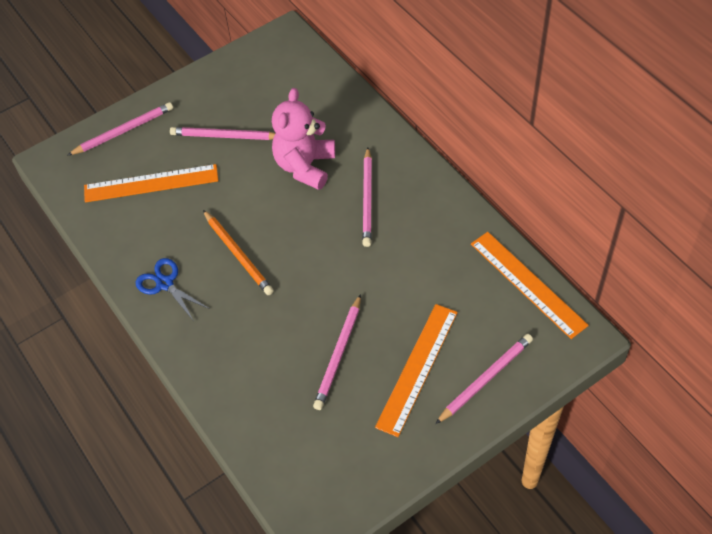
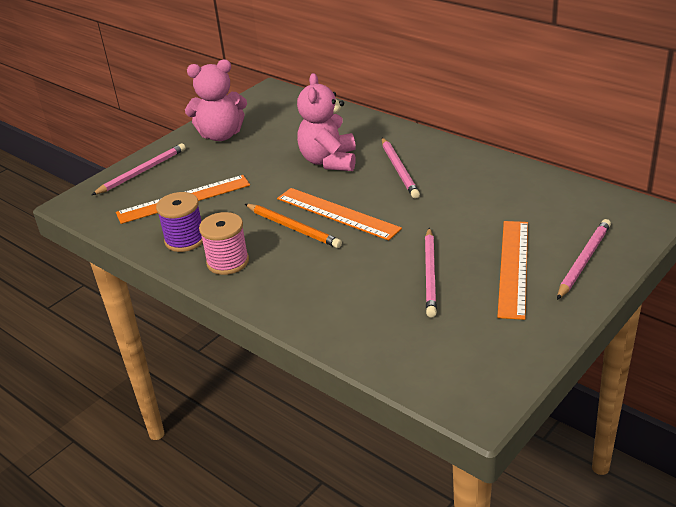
camera: 15 degrees left, 20 degrees down
blue scissors [136,258,210,320] -> pink spool [199,212,249,275]
pink pencil [170,127,275,140] -> none
orange ruler [471,232,589,339] -> orange ruler moved to [277,188,402,241]
none -> purple spool [156,192,203,252]
none -> pink teddy bear [185,60,247,141]

